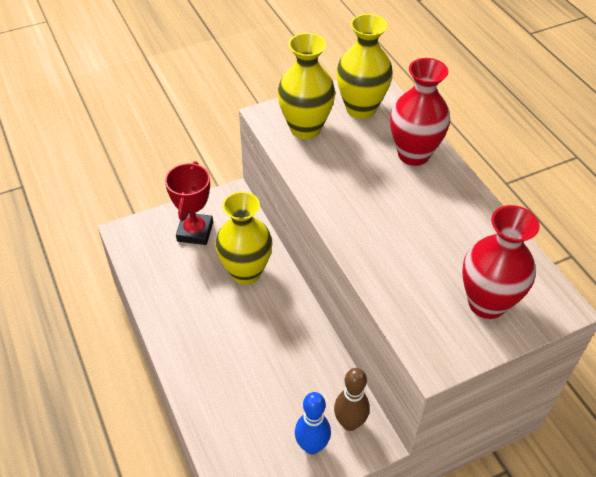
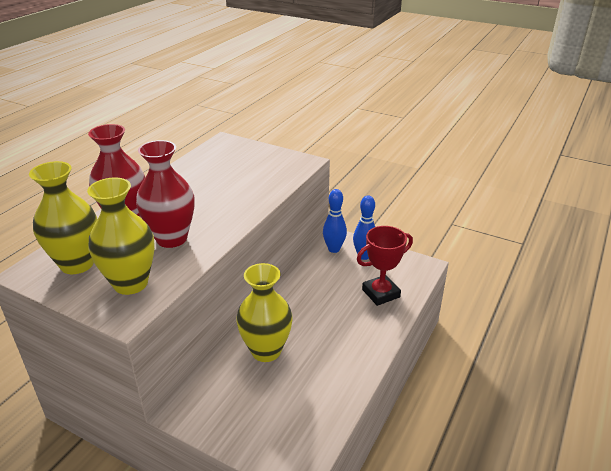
camera: 125 degrees left, 15 degrees down
red trophy [165,161,213,245] -> red trophy moved to [357,226,413,306]
brown bowling pin [334,368,370,431] -> blue bowling pin [323,189,347,253]
red vase [462,205,540,319] -> red vase moved to [136,140,194,248]

